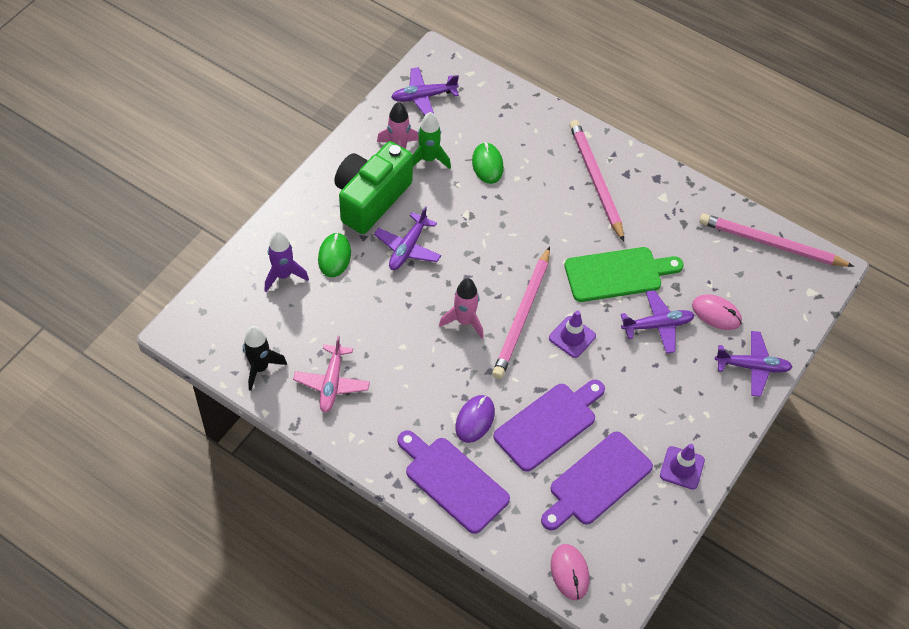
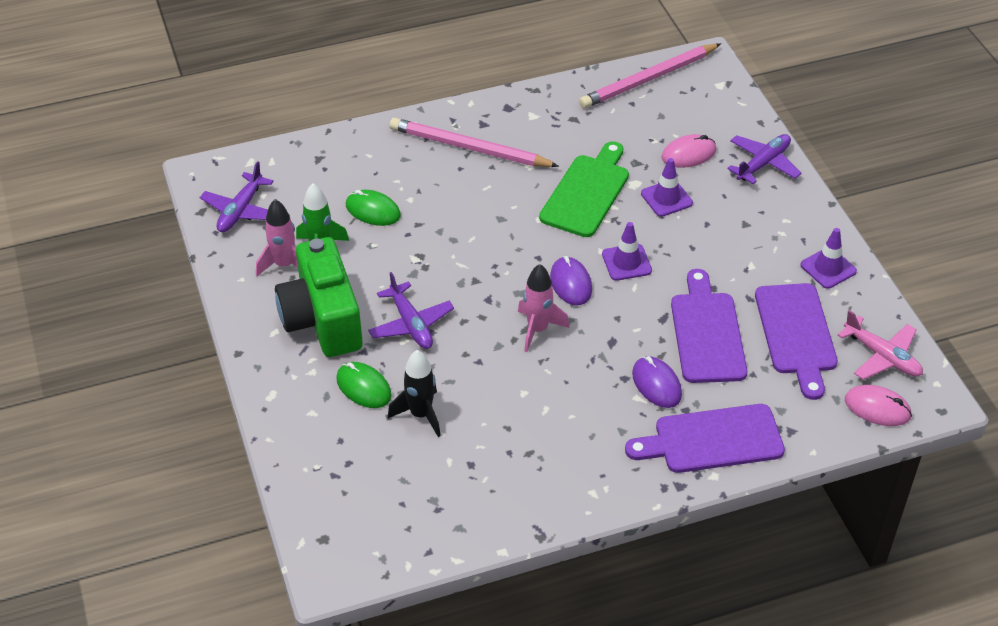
camera: 50 degrees left, 10 degrees down
black rocket [243,326,287,391] -> black rocket moved to [388,350,441,437]
purple rocket [265,231,309,292] -> none
pink plane [293,336,370,413] -> pink plane moved to [837,310,923,380]
pink pencil [492,246,550,379] -> purple mouse [550,256,592,306]
purple plane [621,290,695,354] -> purple traffic cone [641,158,693,217]

